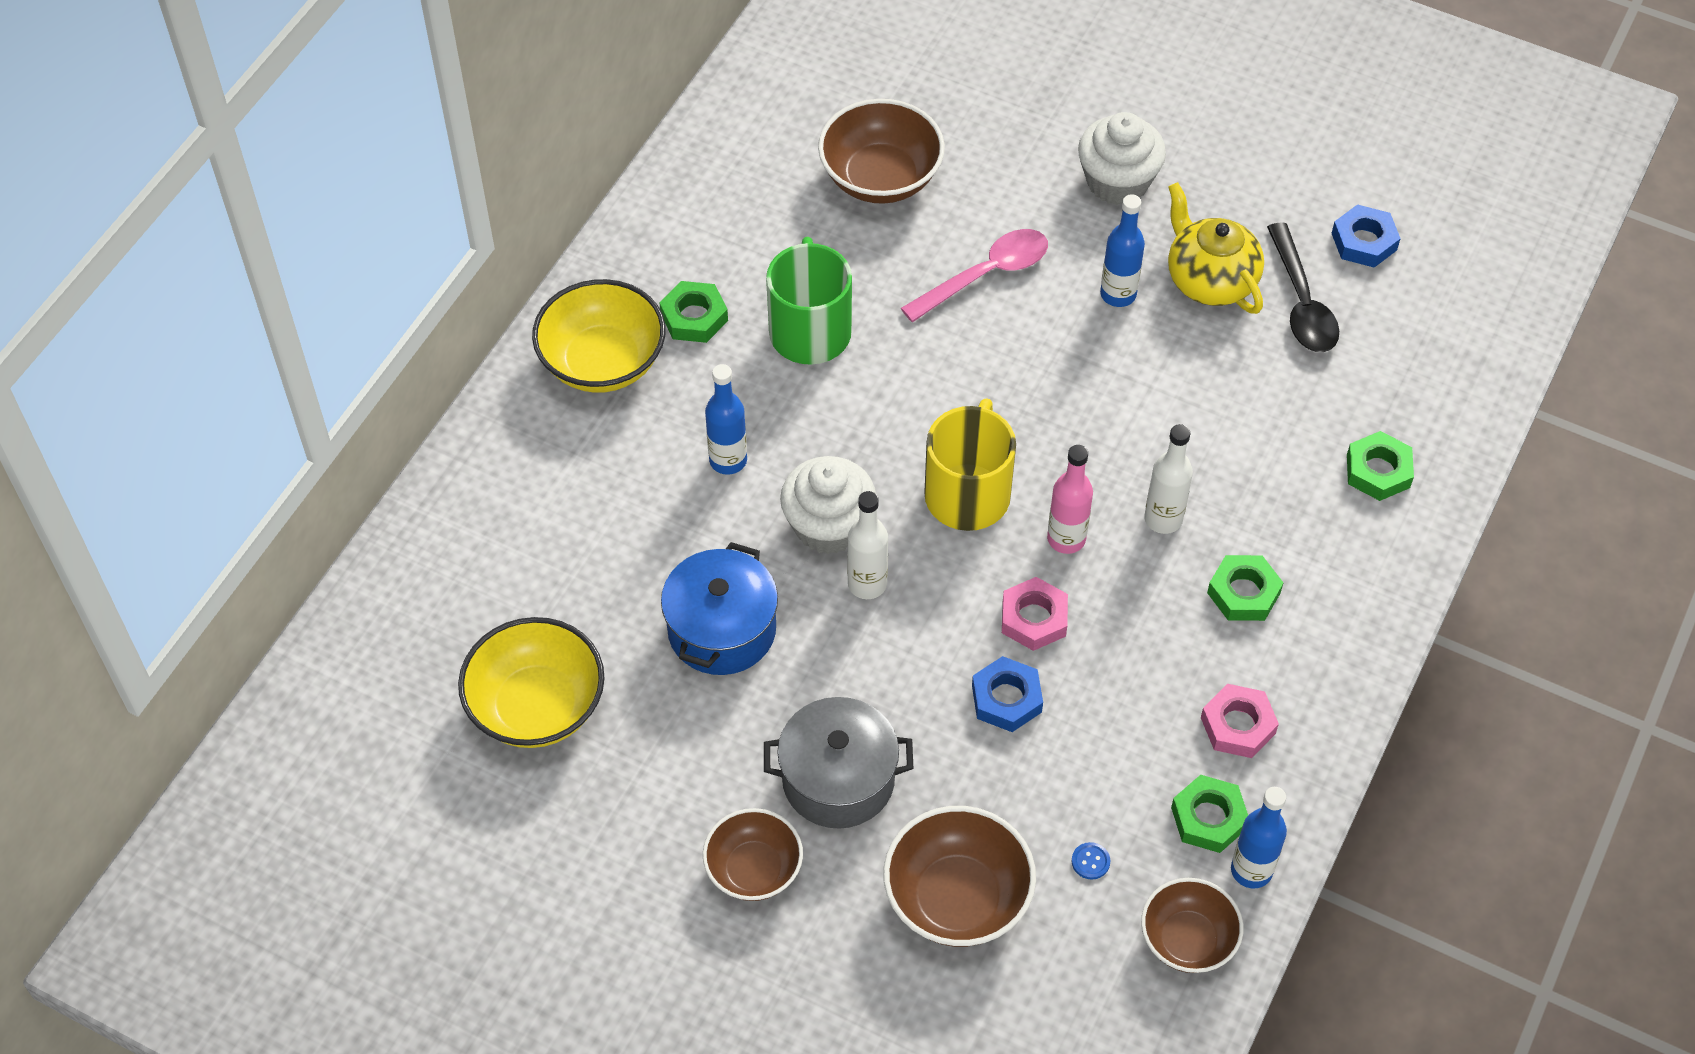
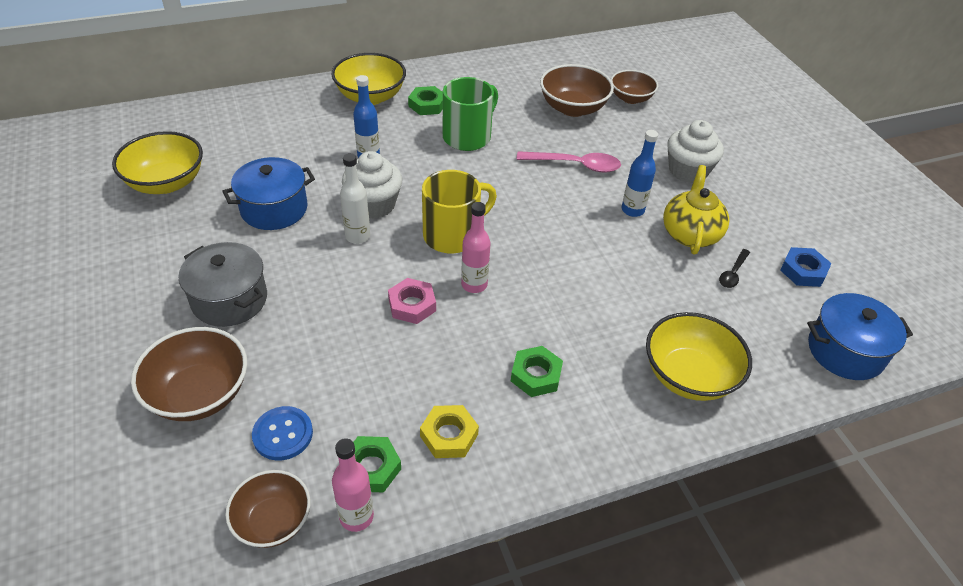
camera: 40 degrees right, 10 degrees down
brown bowl [703,808,803,901] -> brown bowl moved to [611,70,658,104]
blue nut [972,656,1043,732] -> none
blue button [1072,842,1110,880] -> blue button [252,406,313,460], size x2.04
white bottle [1144,424,1193,534] -> none
pink nut [1201,684,1279,758] -> yellow nut [420,405,479,458]
blue bottle [1231,787,1287,888] -> pink bottle [332,438,374,532]
black spoon [1267,222,1339,352] -> black spoon [719,249,750,288], size x0.56
green nut [1347,431,1414,501] -> yellow bowl [646,312,752,401]
none -> blue pot [807,293,913,380]

